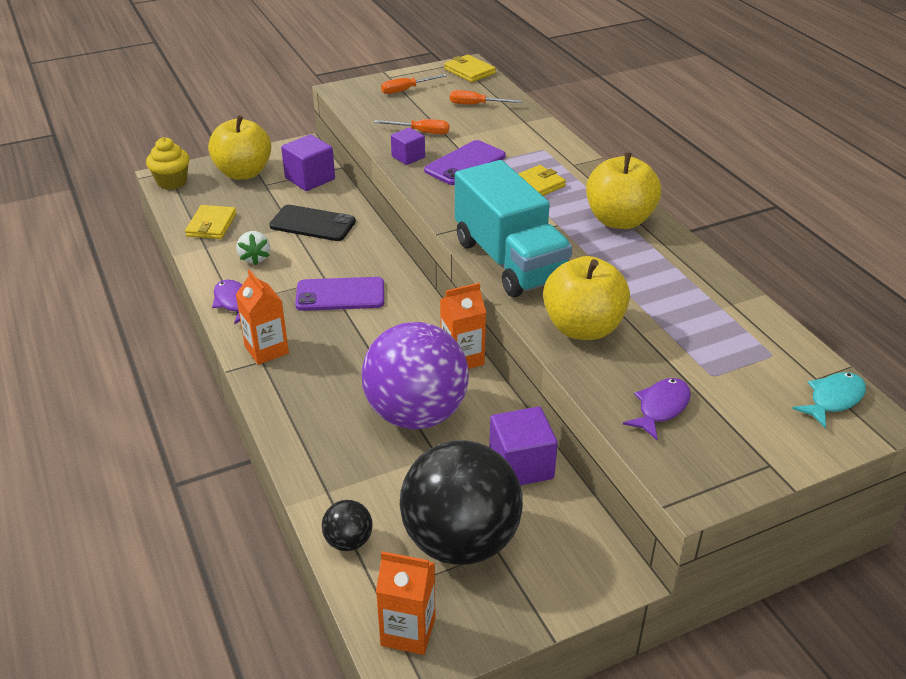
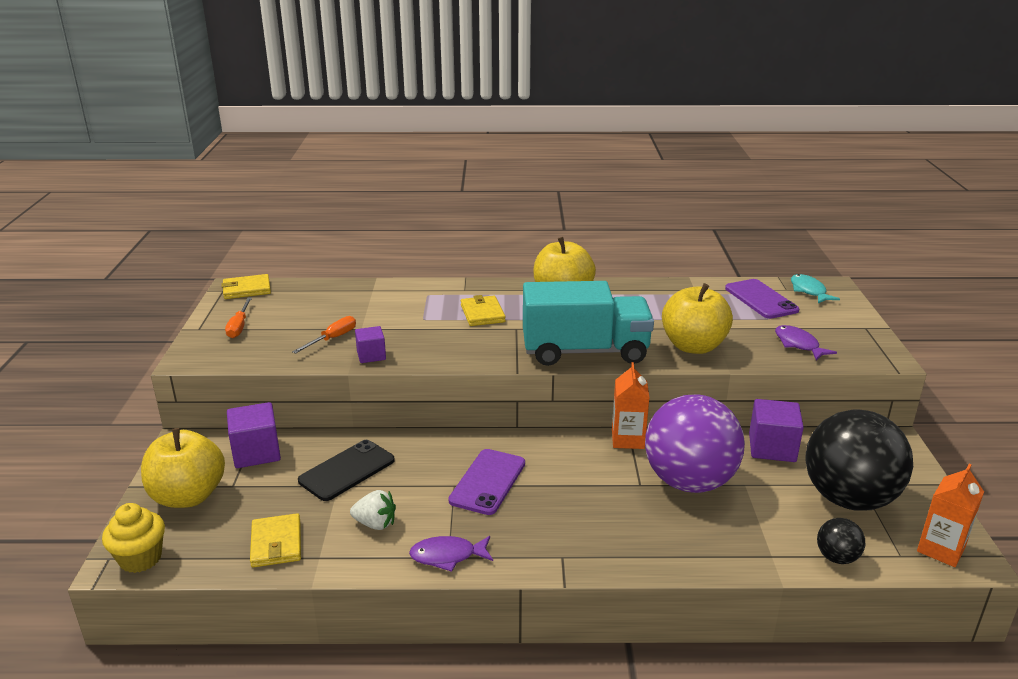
camera: 65 degrees left, 10 degrees down
yellow wallet [185,205,236,239] -> yellow wallet turned 45 degrees clockwise [250,513,301,568]
orange carton [236,270,289,365] -> none
purple phone [424,140,506,185] -> purple phone moved to [725,279,799,319]
orange screwdriver [450,90,522,105] -> none

